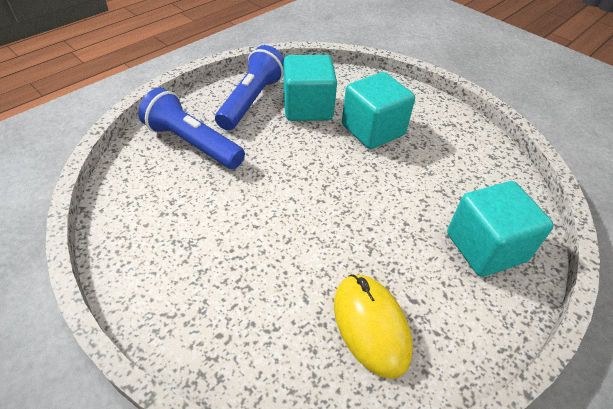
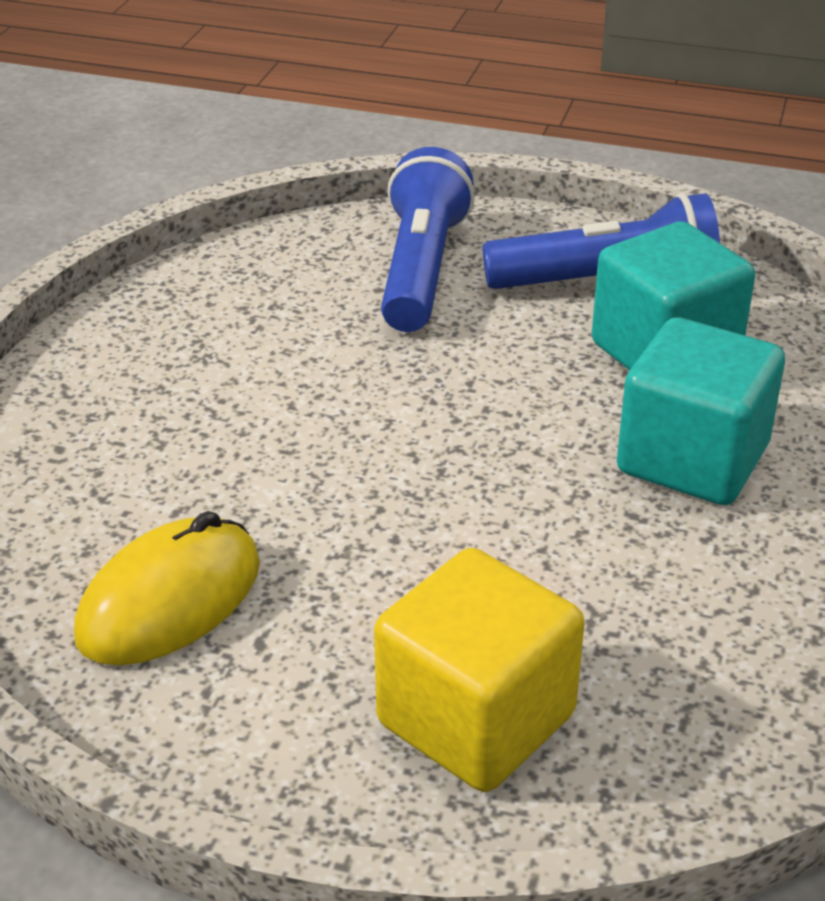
camera: 65 degrees right, 10 degrees down
turquoise cube [447,181,554,277] -> yellow cube [374,548,585,792]

